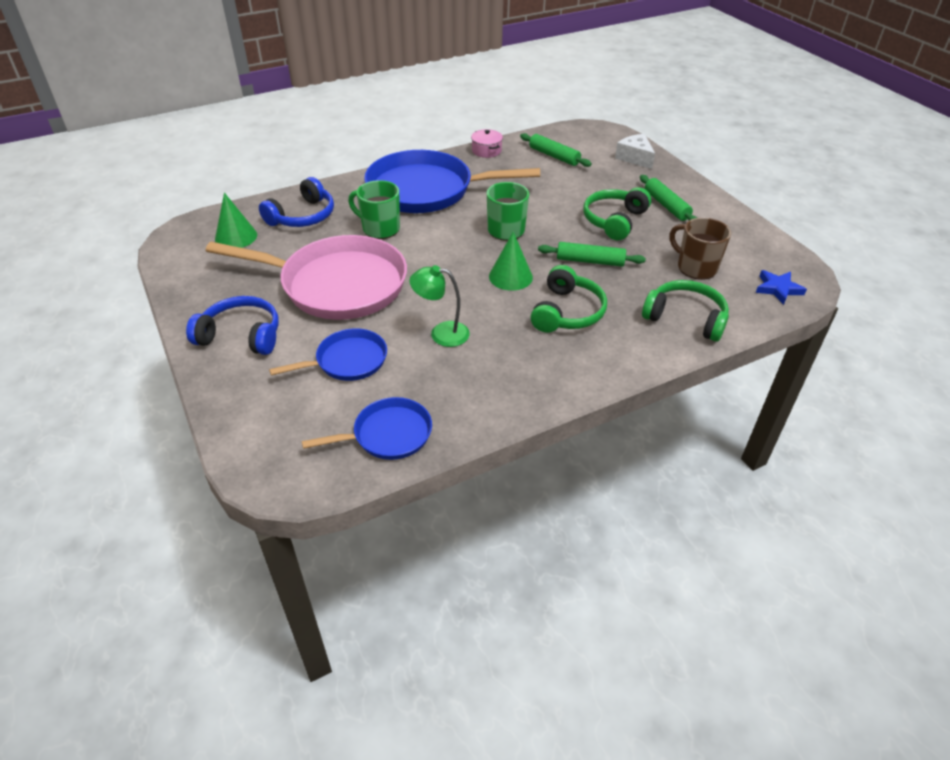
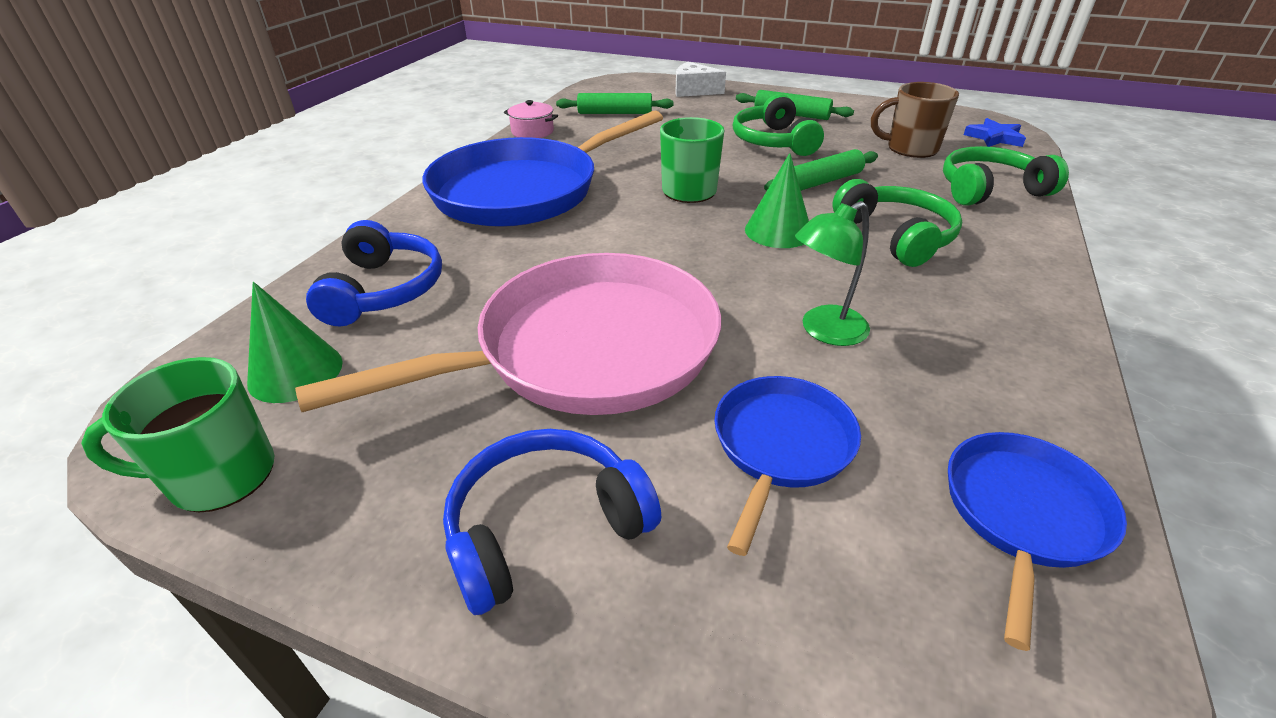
camera: 40 degrees left, 5 degrees down
green mug [348,180,400,239] -> green mug moved to [81,357,274,512]

